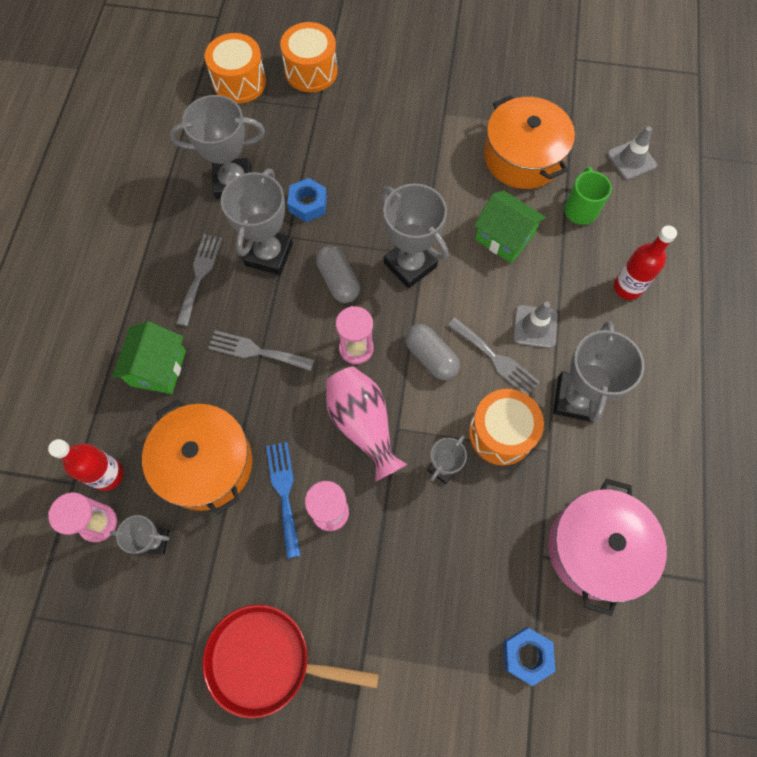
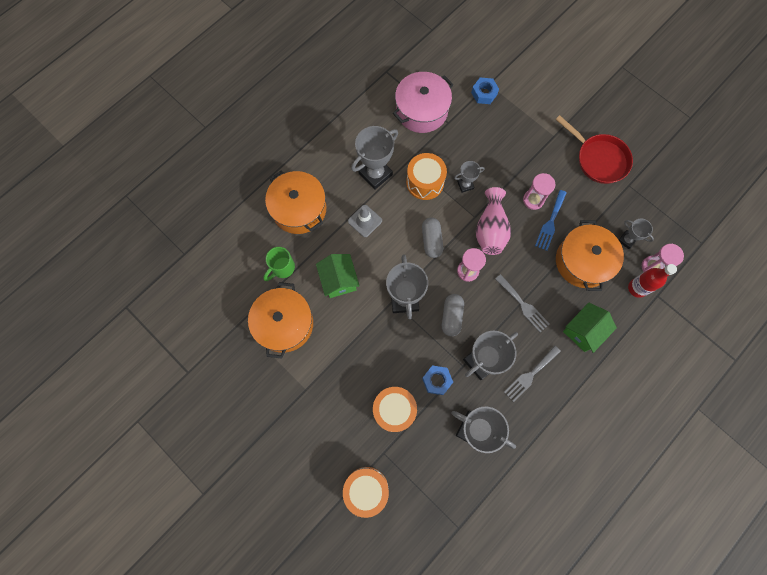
camera: 145 degrees left, 5 degrees up
orange drum [205,33,266,104] -> orange drum moved to [373,387,417,432]
grey fork [447,317,540,395] -> none
grey traffic cone [607,126,657,180] -> none
red bottle [614,225,677,300] -> orange pot [265,170,326,234]

